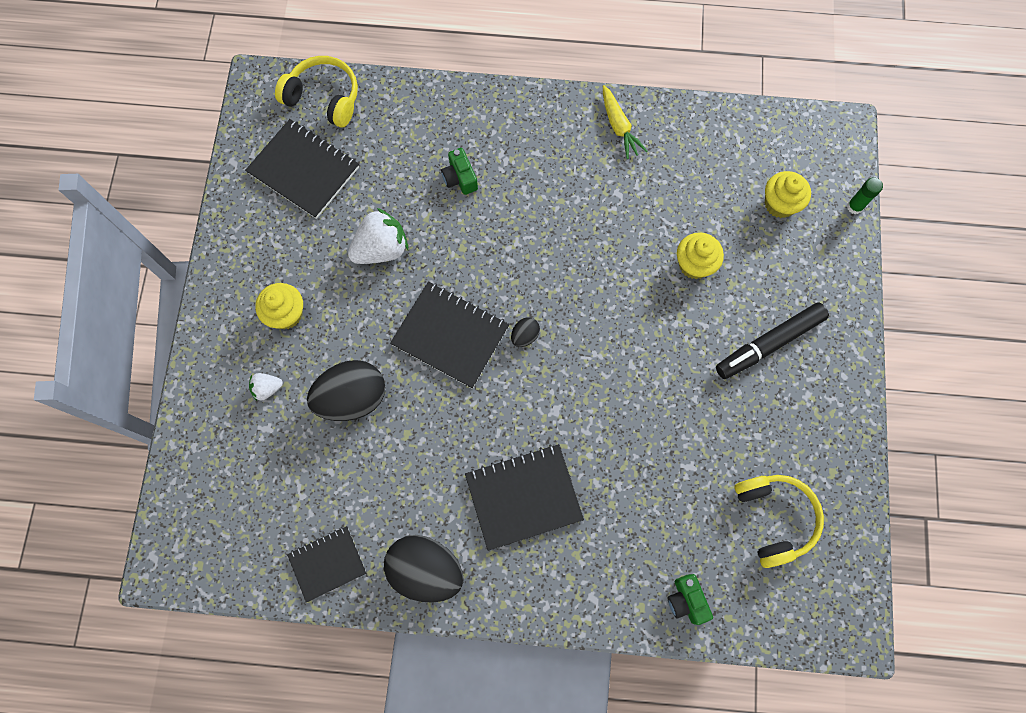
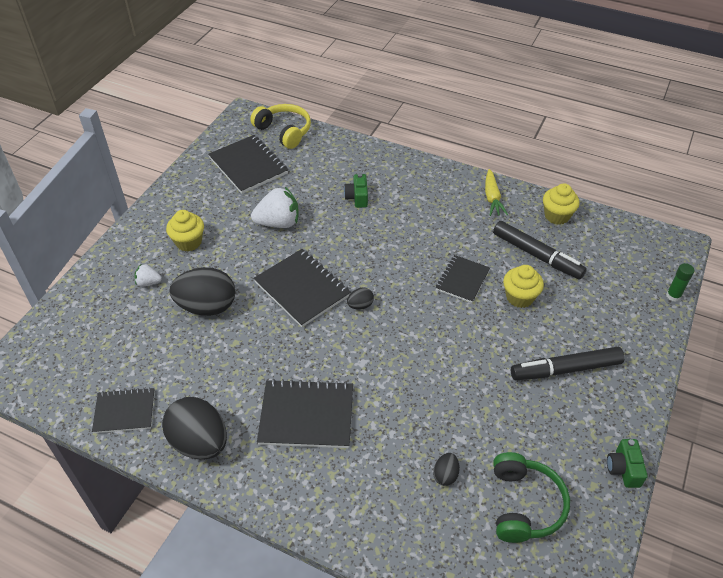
camera: 20 degrees right, 25 degrees down
green camera [667,574,713,625] -> green camera moved to [607,439,647,488]
yellow headphones [734,475,824,568] -> green headphones [493,452,570,543]
yellow cupcake [765,171,811,218] -> yellow cupcake moved to [543,183,580,225]
none -> black egg [433,453,460,486]
none -> black notebook [436,255,490,303]
none -> black marker [493,221,587,279]

